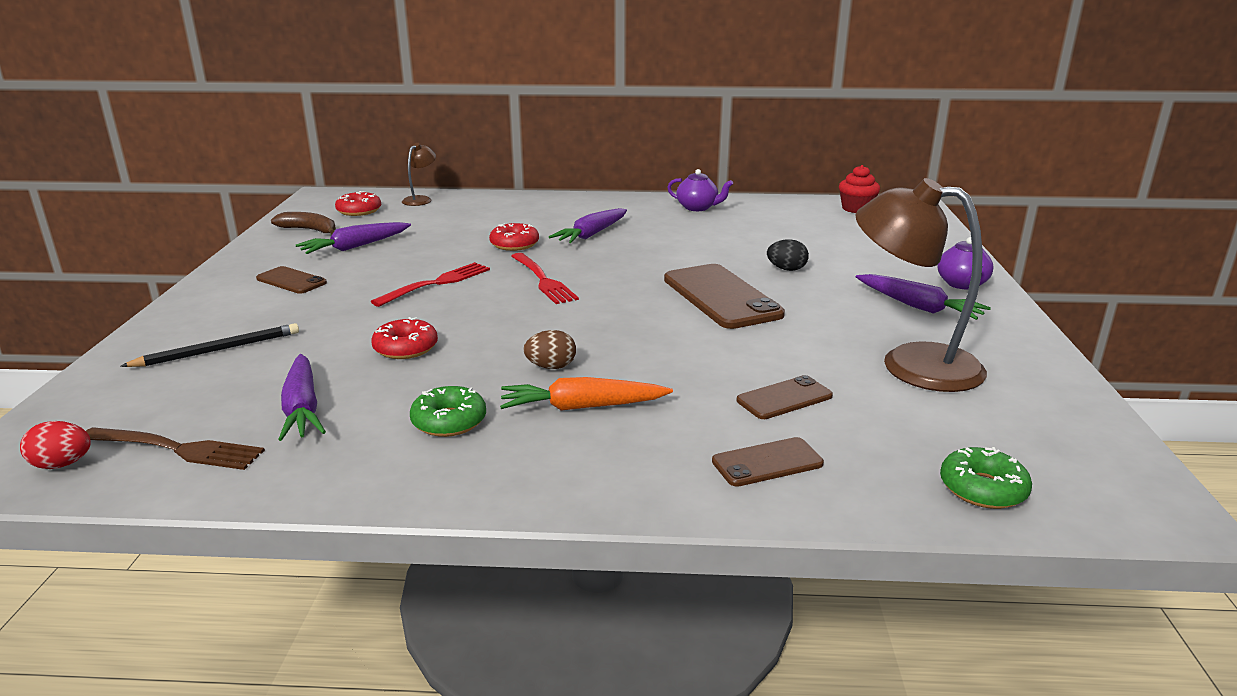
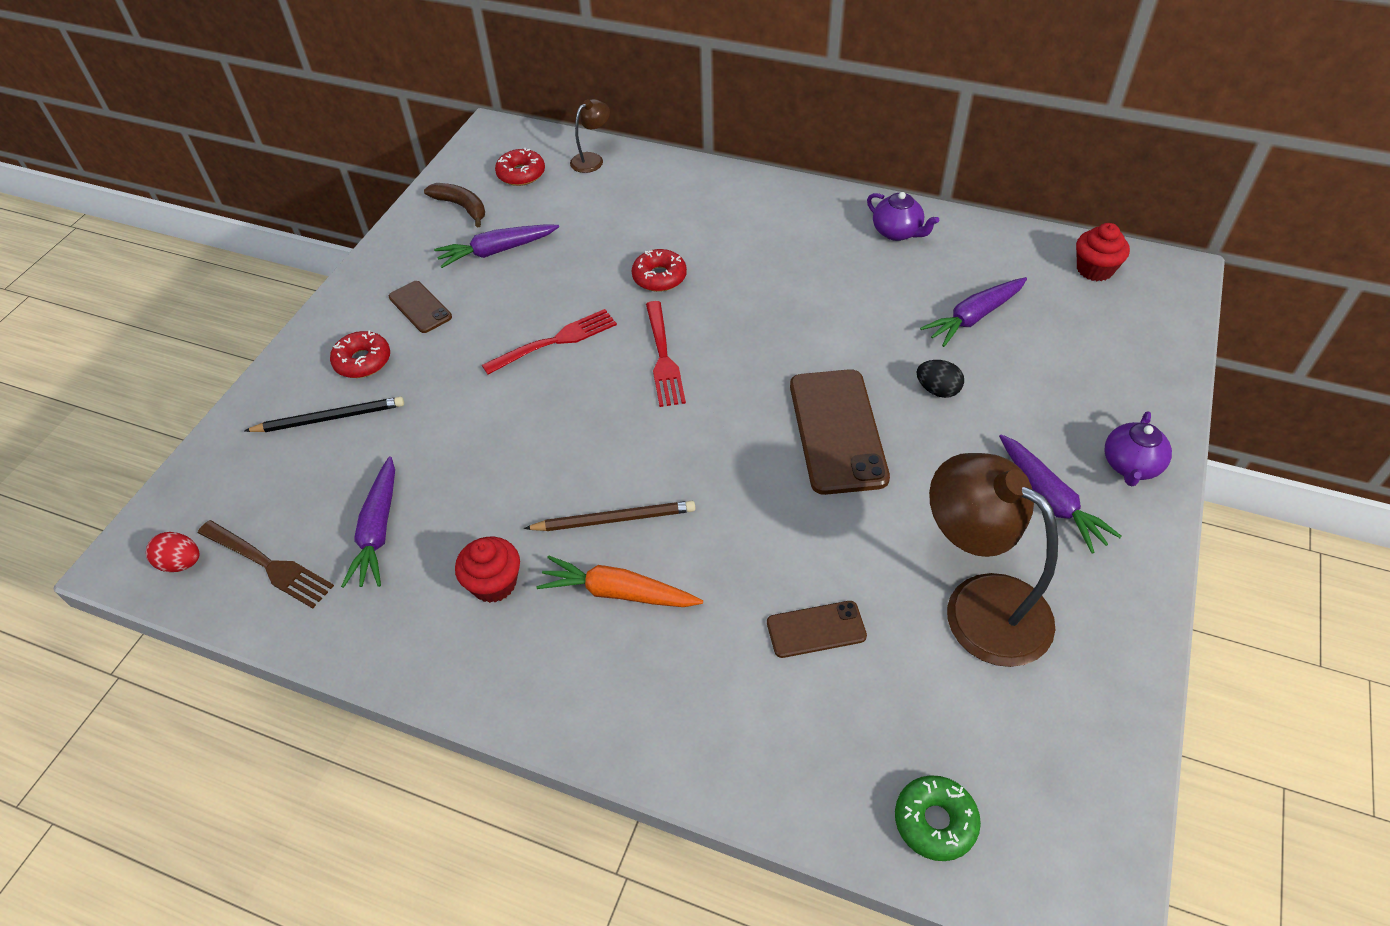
camera: 20 degrees right, 25 degrees up
red donut [371,317,438,359] -> red donut moved to [330,330,390,378]
green donut [410,386,486,437] -> red cupcake [455,537,520,603]
brown egg [523,330,576,369] -> brown pencil [524,501,695,531]
purple carrot [549,208,627,243] -> purple carrot moved to [920,277,1027,347]
brown phone [712,437,824,487] -> none

